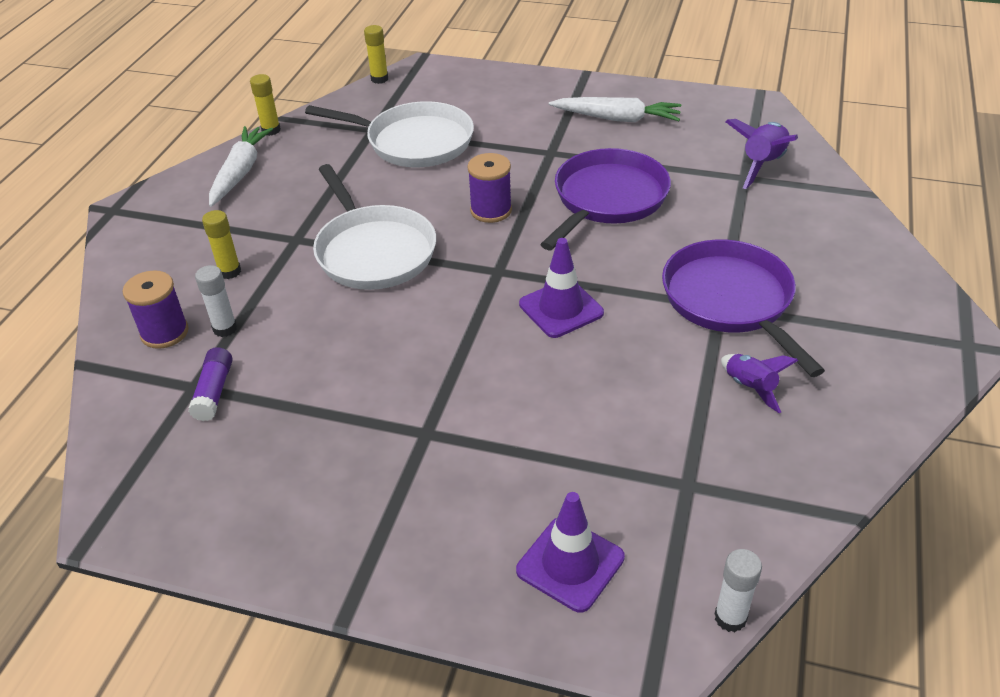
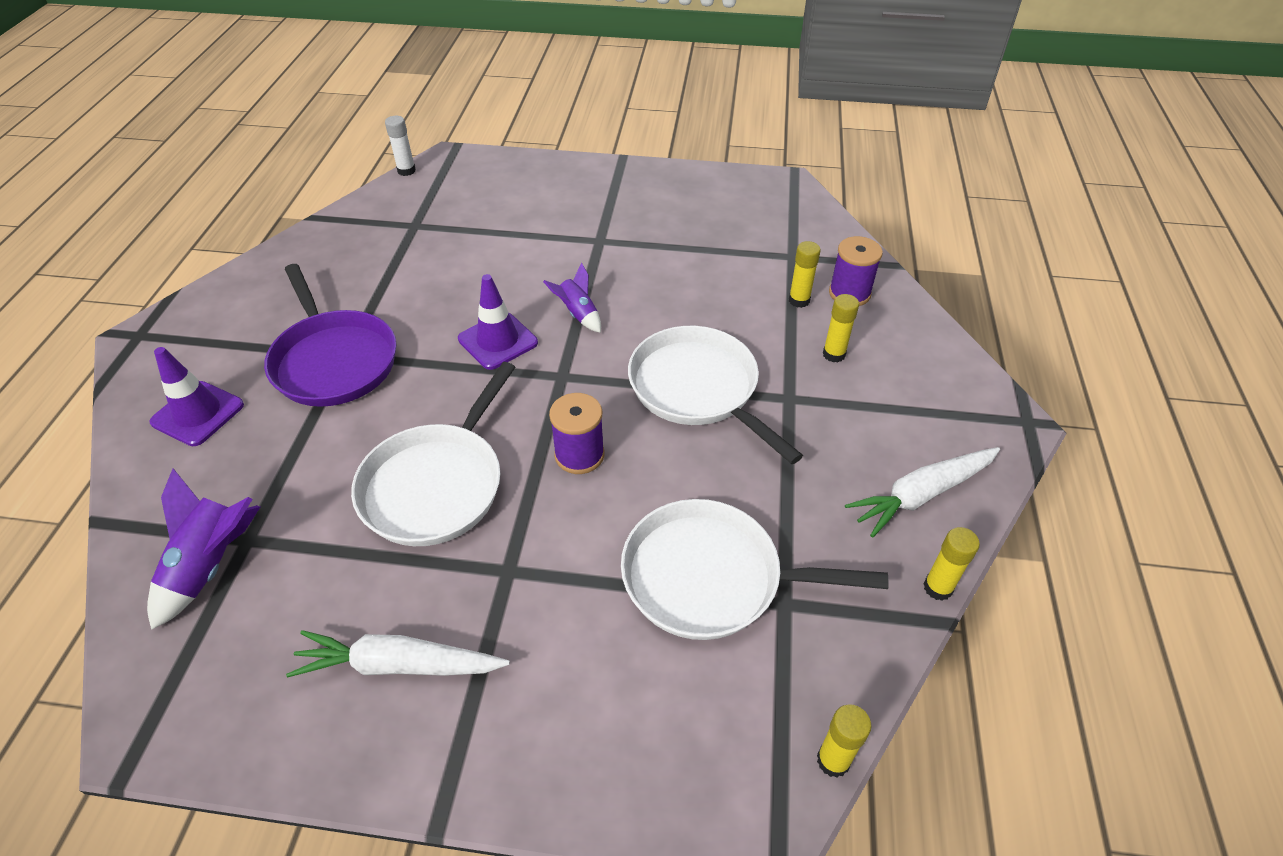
camera: 170 degrees right, 5 degrees up
purple glue stick [188,347,233,421] -> none
white glue stick [195,265,237,337] -> yellow glue stick [789,241,821,308]
white carrot [209,126,273,207] -> white carrot turned 60 degrees clockwise [845,447,1000,538]
purple traffic cone [516,492,625,613] -> purple traffic cone moved to [149,347,244,446]
purple pan [540,148,671,250] -> white pan [351,362,516,546]
purple rocket [721,354,798,413] -> purple rocket moved to [543,263,601,333]

